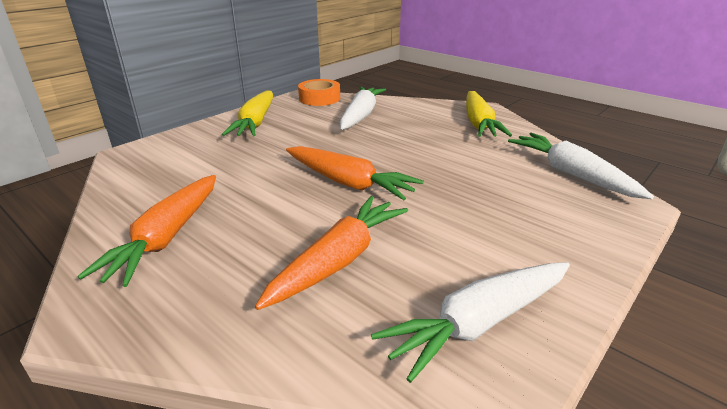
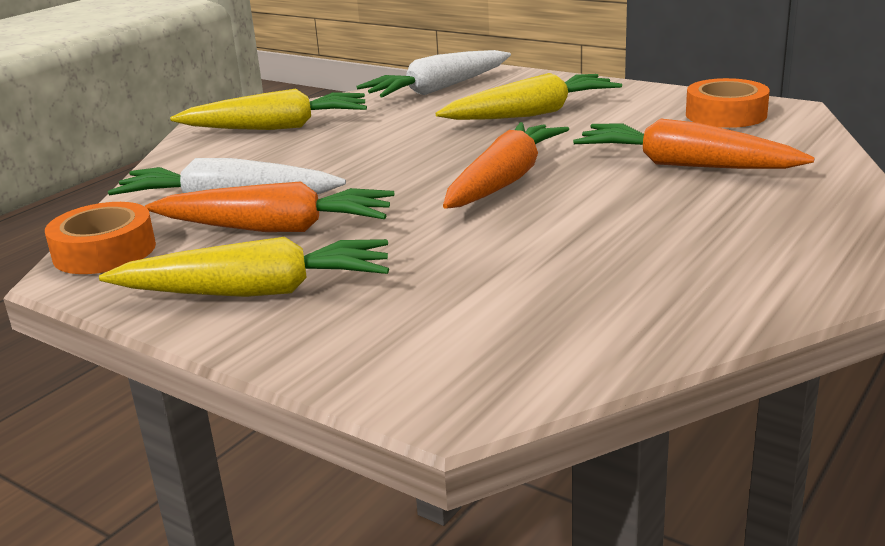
camera: 95 degrees left, 5 degrees down
orange carrot [78,175,216,287] -> orange carrot moved to [145,181,394,232]
white carrot [371,262,570,383] -> orange tape [686,78,770,128]
none -> yellow carrot [436,73,622,120]

